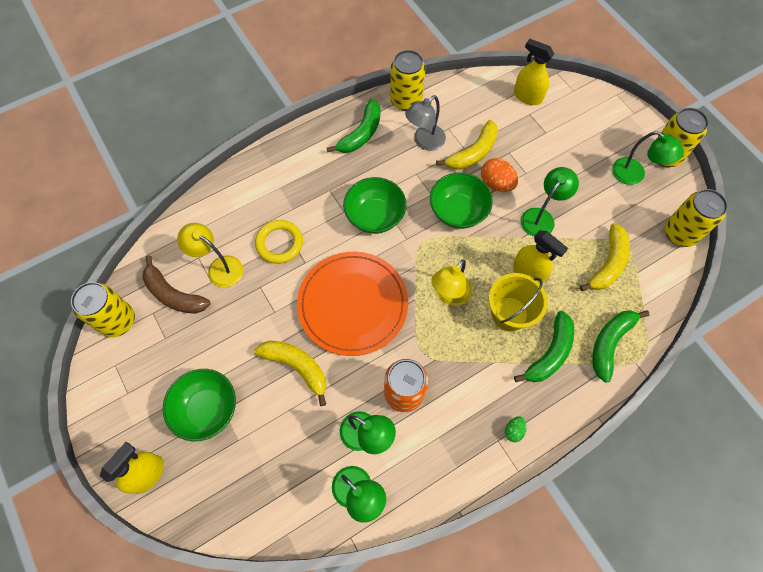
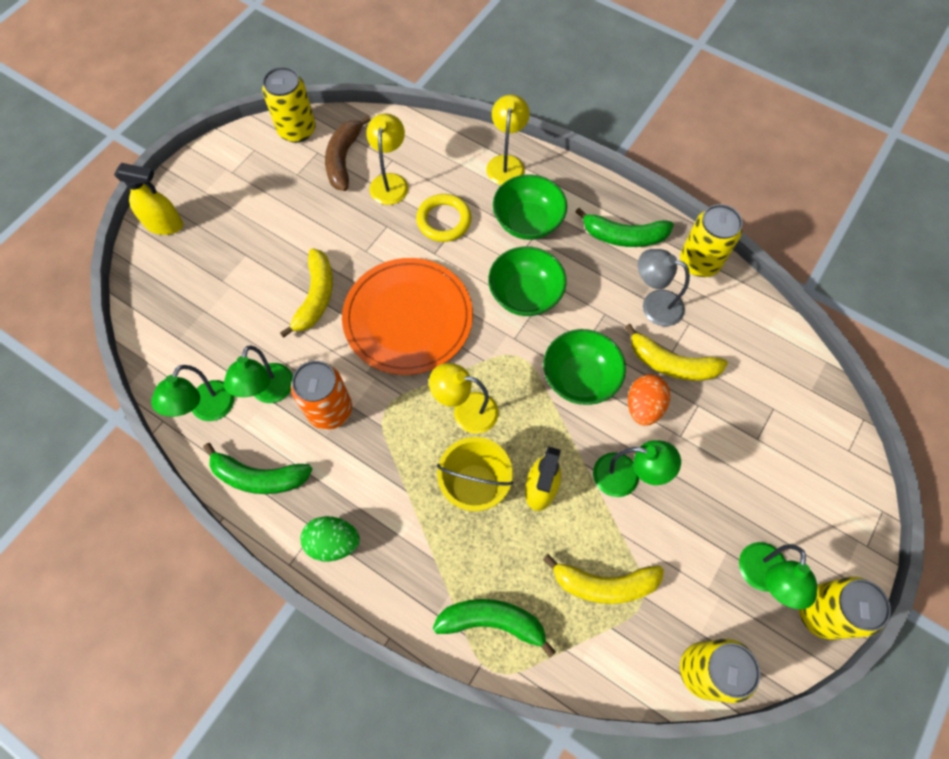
camera: 65 degrees right, 0 degrees up
green bowl [163,369,236,441] -> green bowl moved to [493,174,567,240]
green egg [505,416,526,442] -> green egg [300,516,360,562], size x1.79
yellow spray bottle [514,39,554,105] -> none
green banana [514,311,574,382] -> green banana moved to [203,443,312,494]
none -> yellow lamp [487,95,530,185]

